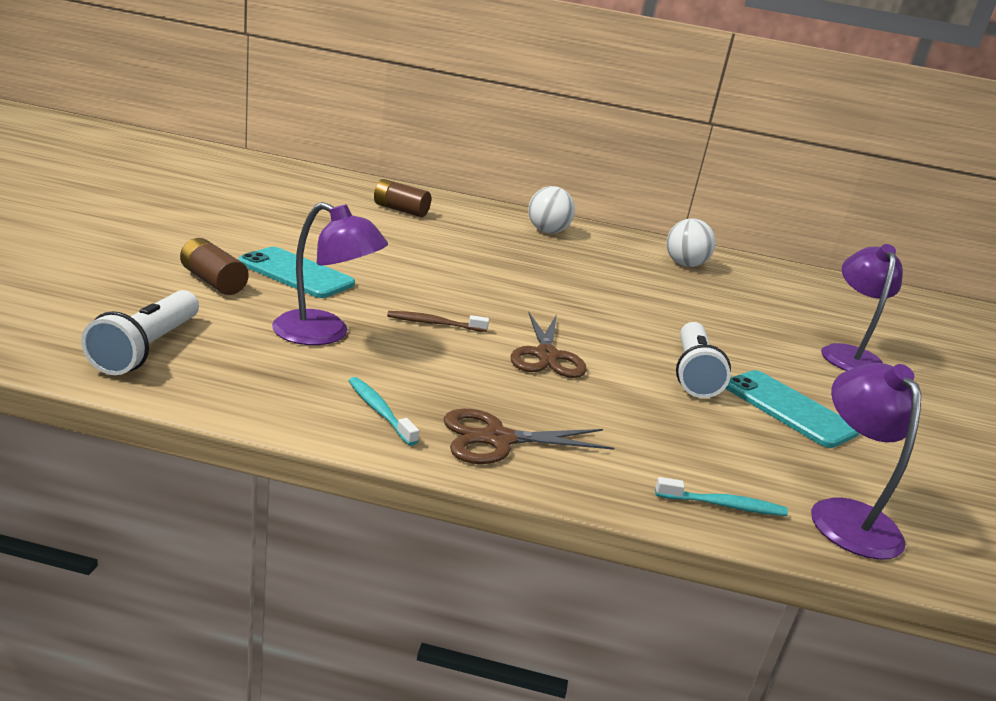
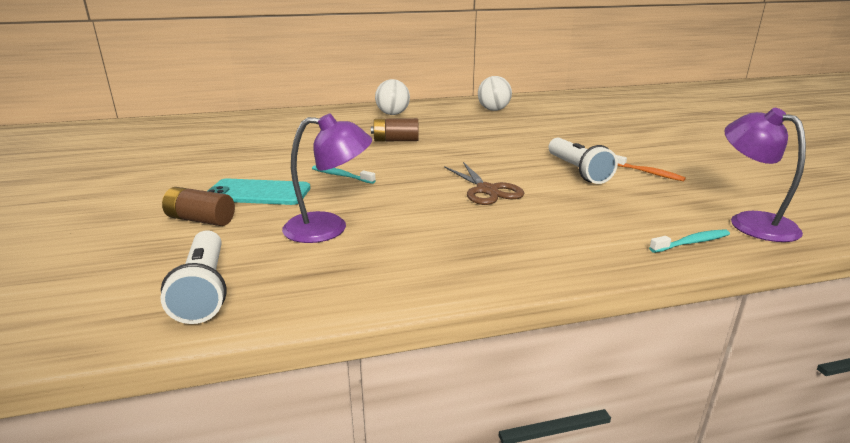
camera: 20 degrees left, 0 degrees up
turquoise toothbrush [349,377,419,446] -> turquoise toothbrush moved to [312,165,376,184]
brown battery [374,179,431,217] -> brown battery moved to [371,118,419,142]
brown toothbrush [387,311,489,332] -> none
brown scissors [443,409,614,464] -> none
turquoise phone [725,370,859,448] -> orange toothbrush [616,155,686,181]
purple lamp [821,244,903,371] -> none

